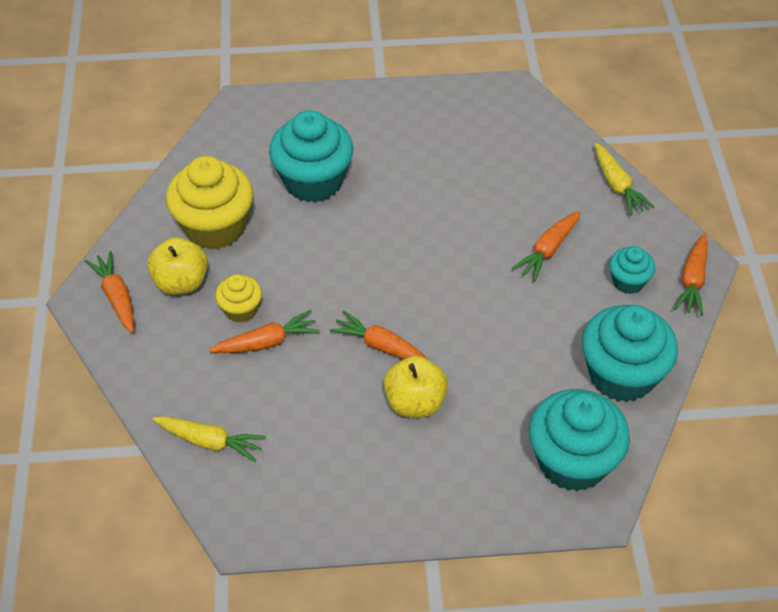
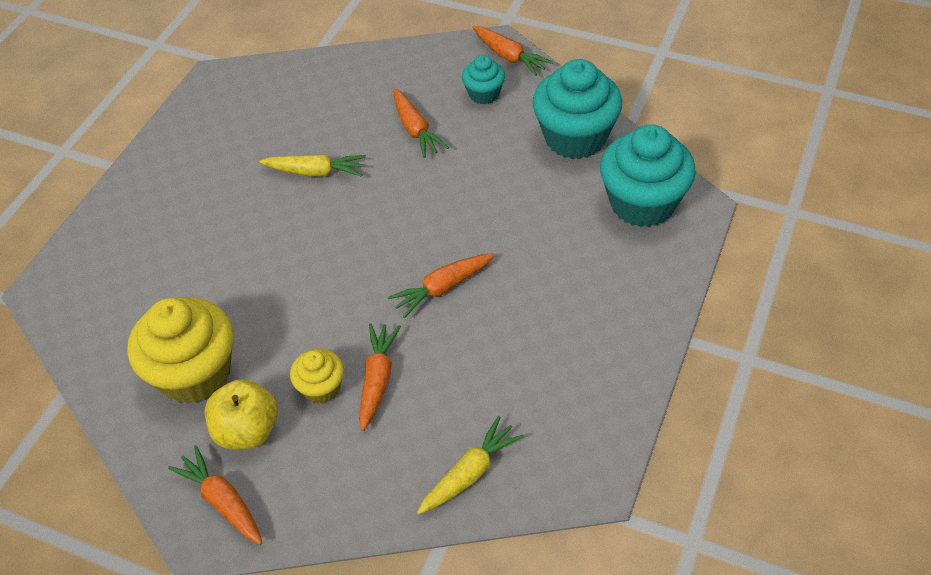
camera: 60 degrees left, 0 degrees up
orange carrot [85,251,134,333] -> orange carrot turned 45 degrees clockwise [168,445,262,545]
turquoise cupcake [269,110,353,202] -> none
yellow apple [383,356,448,418] -> none
yellow carrot [595,143,654,215] -> yellow carrot moved to [259,154,366,177]

